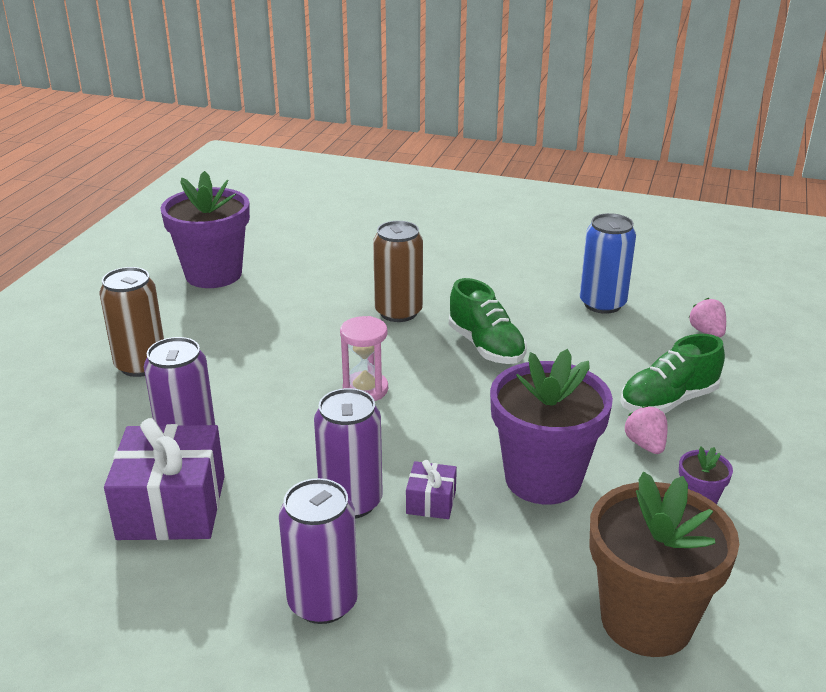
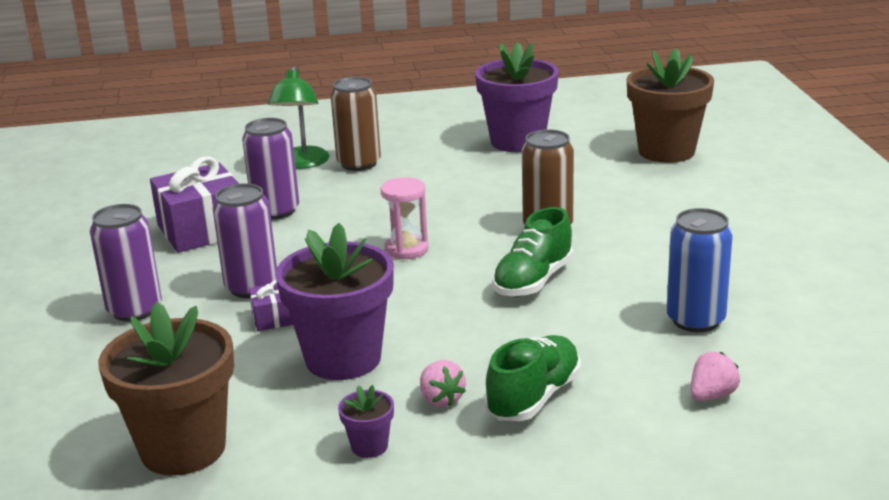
camera: 65 degrees right, 5 degrees down
green shoe [620,334,725,413] -> green shoe turned 90 degrees clockwise [485,335,581,421]
pink strawberry [624,406,668,454] -> pink strawberry turned 105 degrees clockwise [420,360,466,407]
none -> green lamp [268,66,330,169]
none -> brown flower pot [626,48,714,163]

